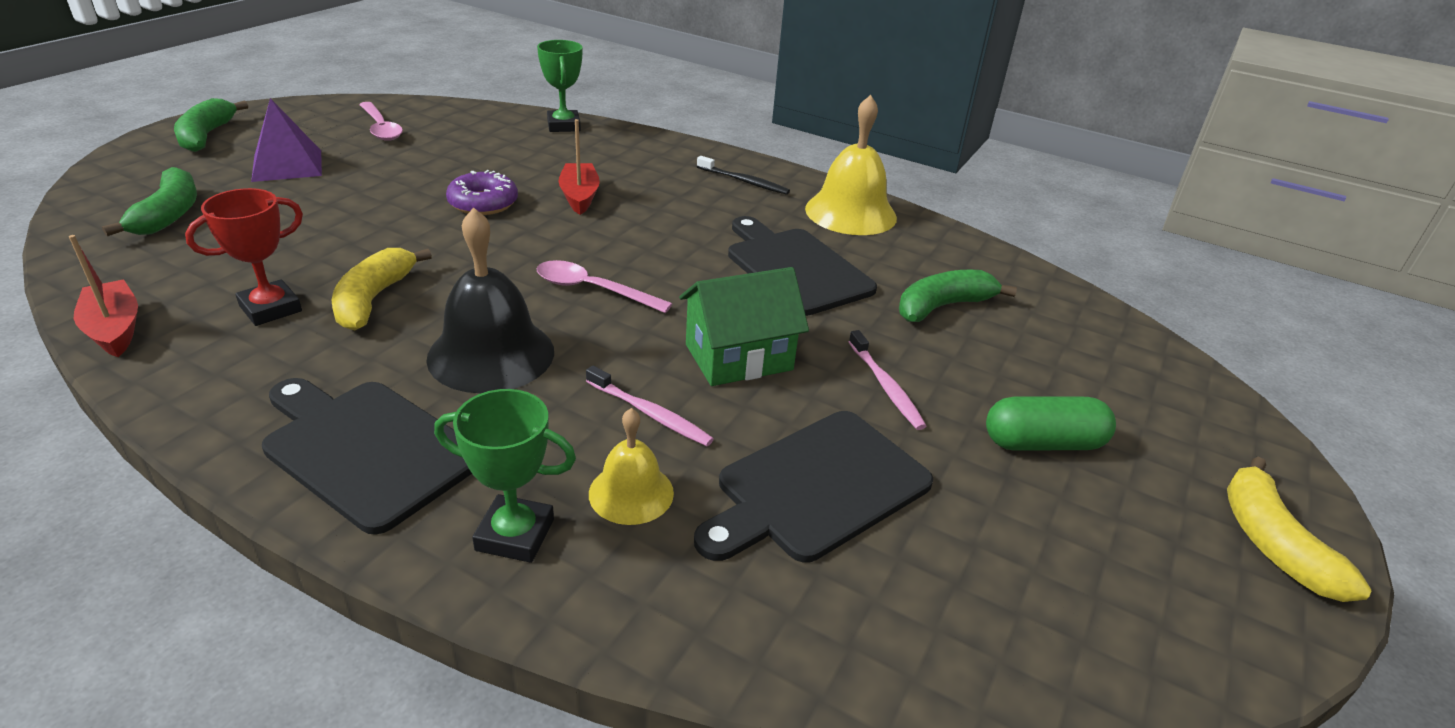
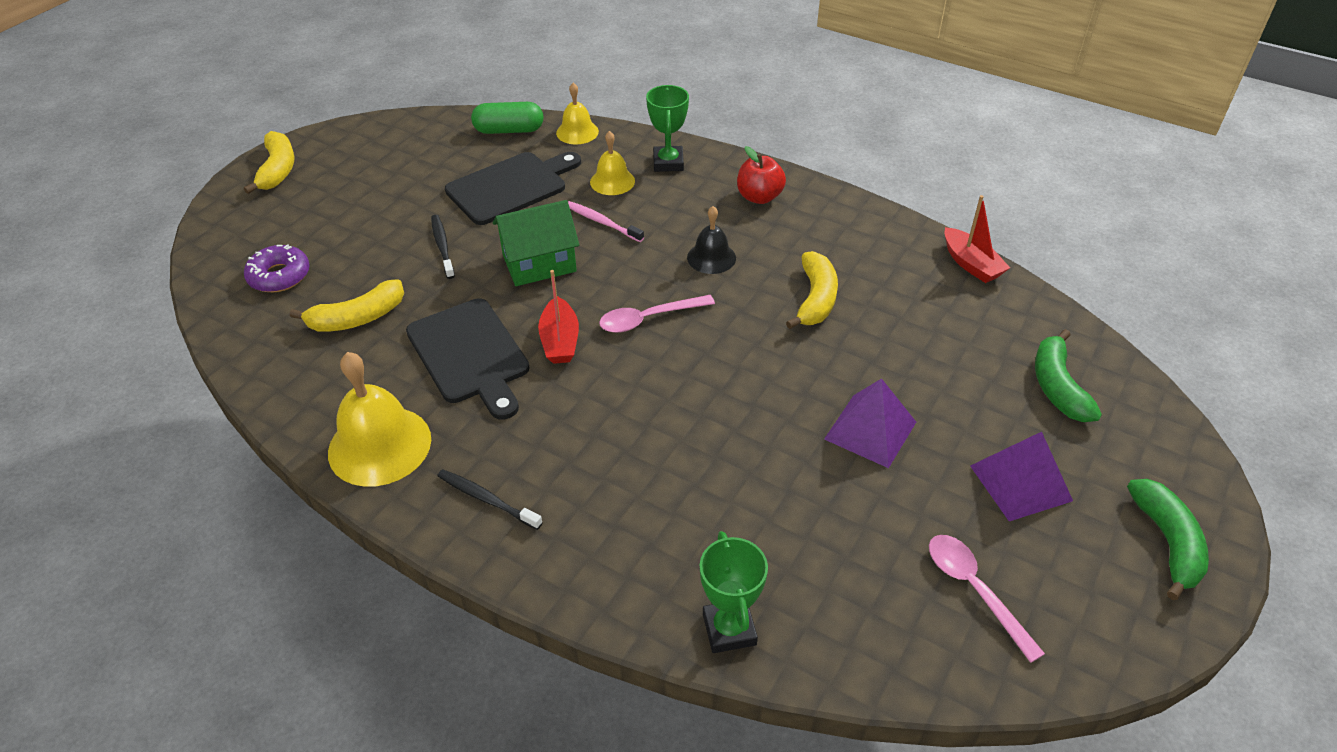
camera: 175 degrees left, 10 degrees up
red trophy [185,188,303,326] -> none
black cutting board [262,378,472,535] -> red apple [737,146,786,204]
black bell [426,207,554,393] -> black bell [687,206,736,274], size x0.57
green trophy [434,389,576,563] -> green trophy turned 75 degrees clockwise [646,85,689,172]
purple donut [446,170,518,215] -> purple donut moved to [244,244,310,292]
pink spoon [537,260,672,313] -> pink spoon turned 135 degrees clockwise [599,295,715,333]
red boat [558,119,600,215] -> red boat moved to [538,270,579,364]
pink toothbrush [849,330,926,430] -> black toothbrush [431,215,455,279]
green banana [899,270,1017,322] -> yellow banana [290,279,404,332]
green capsule [986,396,1116,451] -> green capsule moved to [471,102,544,134]
none -> yellow bell [556,83,599,144]
none -> purple pyramid [824,378,916,468]

